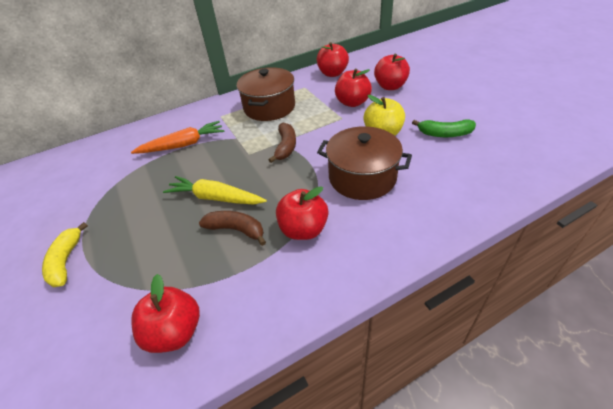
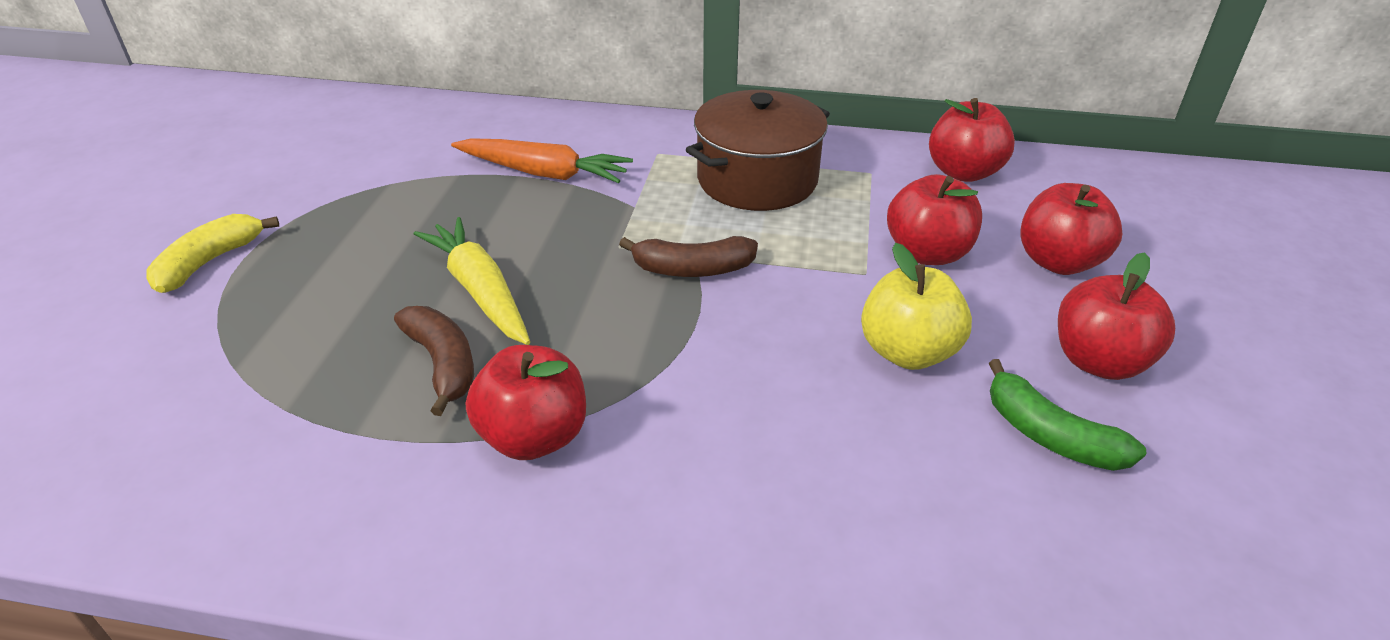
camera: 35 degrees right, 5 degrees down
red apple [131,274,200,353] -> red apple moved to [1058,252,1175,380]
brown banana [268,122,296,163] -> brown banana turned 45 degrees clockwise [619,236,758,277]
brown pot [317,126,412,200] -> none

